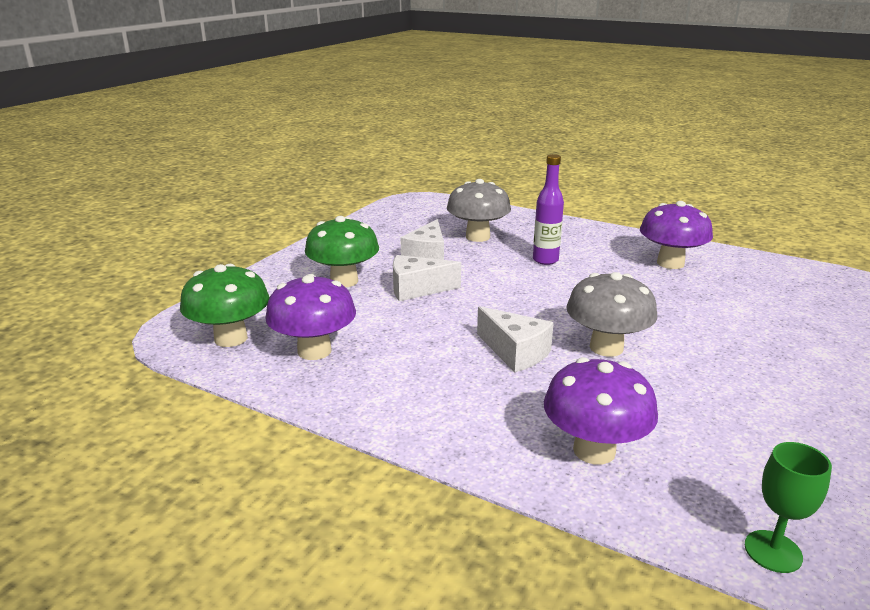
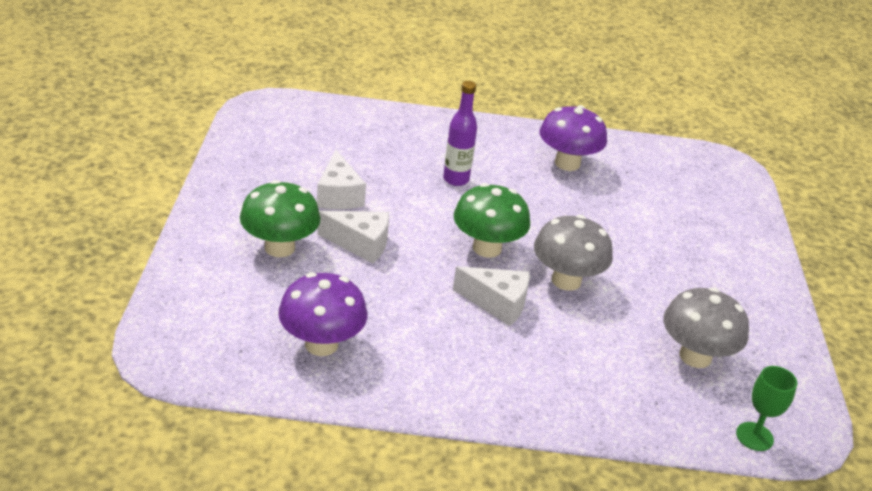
camera: 30 degrees left, 10 degrees up
green mushroom [180,264,270,347] -> green mushroom moved to [454,183,530,258]
white cheese [393,255,461,301] -> white cheese turned 135 degrees counterclockwise [317,211,389,264]
grey mushroom [447,179,511,242] -> grey mushroom moved to [663,287,749,368]
purple mushroom [544,357,658,465] -> none

